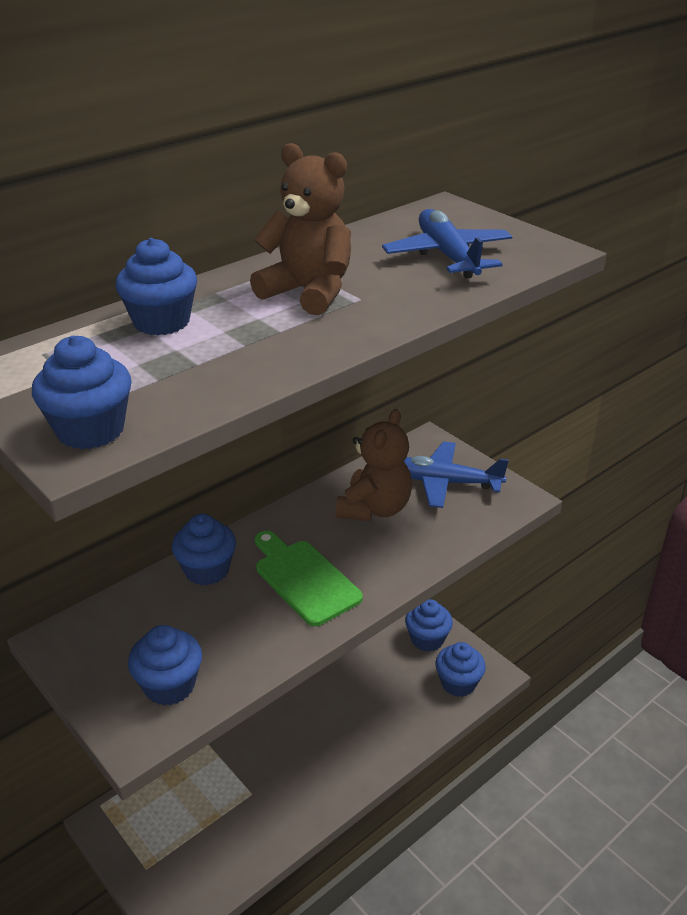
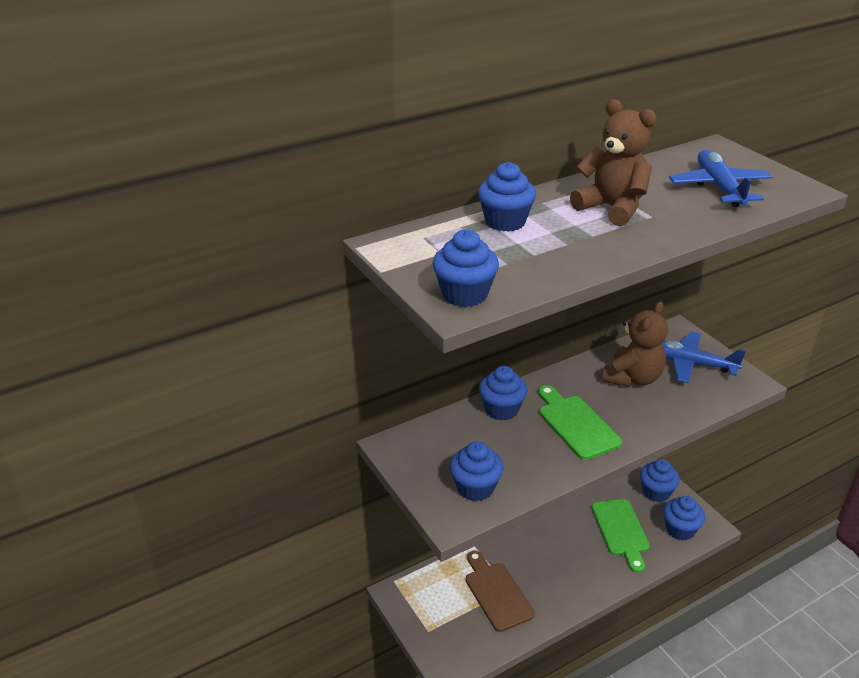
camera: 10 degrees right, 0 degrees up
none -> brown cutting board [466,550,535,632]
none -> green cutting board [592,499,650,573]

